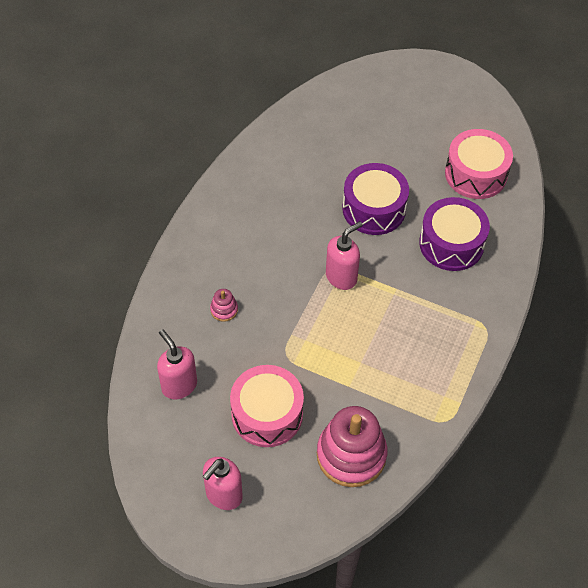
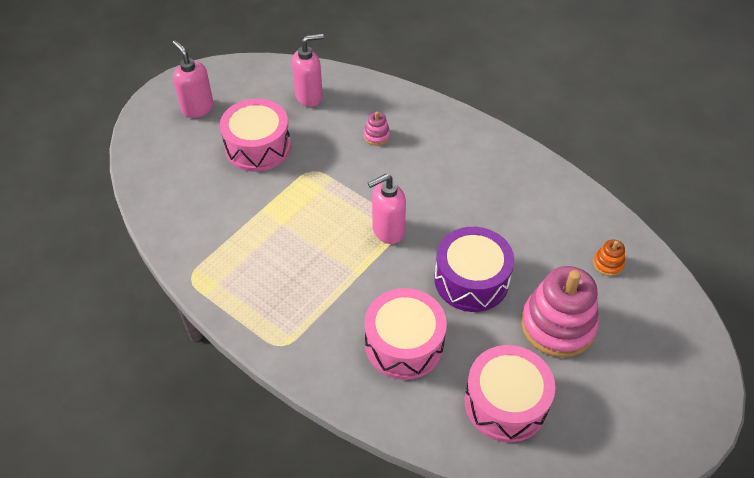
camera: 105 degrees right, 5 degrees down
pink stacking toy [317,406,387,487] -> pink stacking toy moved to [521,266,599,357]
pink soap dispenser [326,221,362,290] -> pink soap dispenser turned 90 degrees clockwise [368,174,406,244]
purple drum [419,197,490,271] -> pink drum [364,288,447,380]
none -> orange stacking toy [593,239,625,276]

